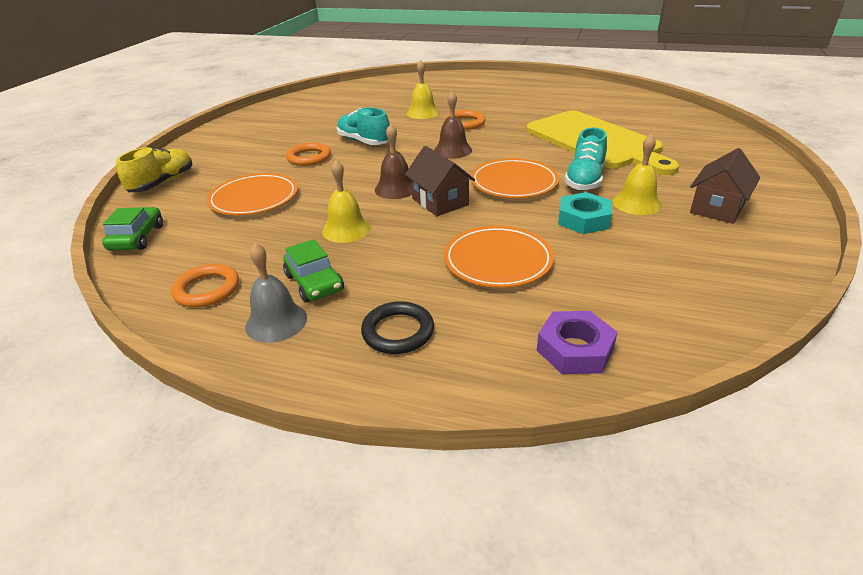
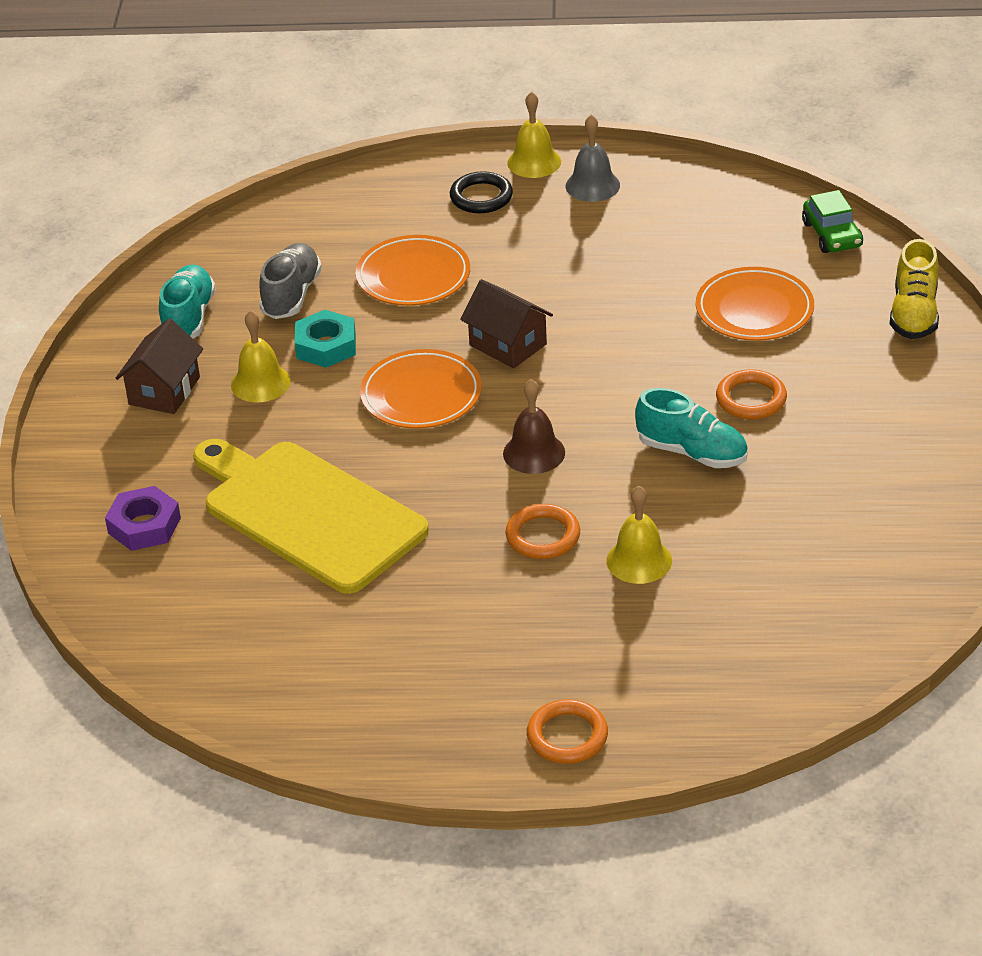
camera: 165 degrees right, 5 degrees up
orange ring [171,264,239,308] -> orange ring moved to [527,699,608,764]
green car [283,239,344,303] -> none
yellow bell [322,160,371,243] -> yellow bell moved to [507,91,561,178]
brown bell [375,124,412,199] -> none
purple nut [537,311,617,374] -> purple nut moved to [105,486,181,551]
turquoise shoe [564,128,607,191] -> turquoise shoe moved to [159,265,216,339]
none -> grey shoe [259,243,322,319]

